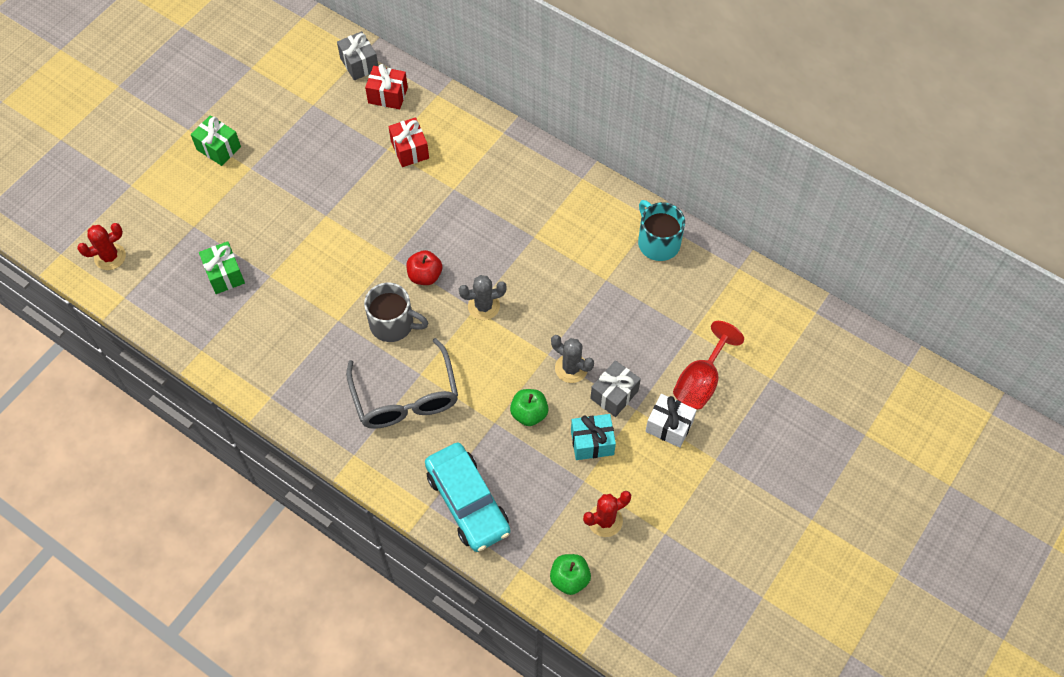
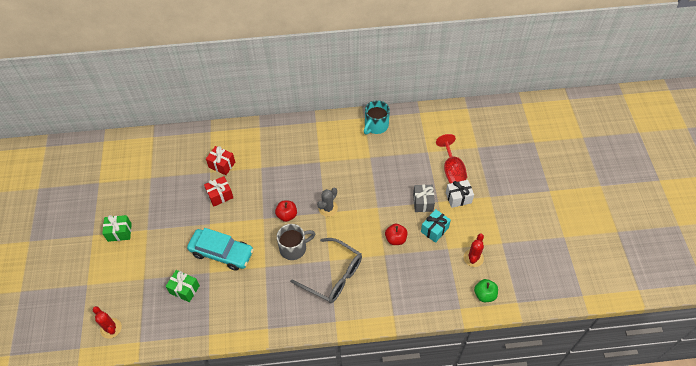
camera: 40 degrees left, 5 degrees down
red cactus [77,223,126,270] -> red cactus turned 60 degrees counterclockwise [92,306,122,338]
grey gift [337,31,378,80] -> none
red gift [365,64,408,109] -> red gift moved to [204,176,233,207]
turquoise car [425,442,510,552] -> turquoise car moved to [187,228,254,271]
green apple [510,389,549,426] -> red apple [385,224,408,245]
grey cactus [551,335,594,383] -> none
turquoise mug [638,200,685,261] -> turquoise mug turned 75 degrees counterclockwise [364,100,390,134]

